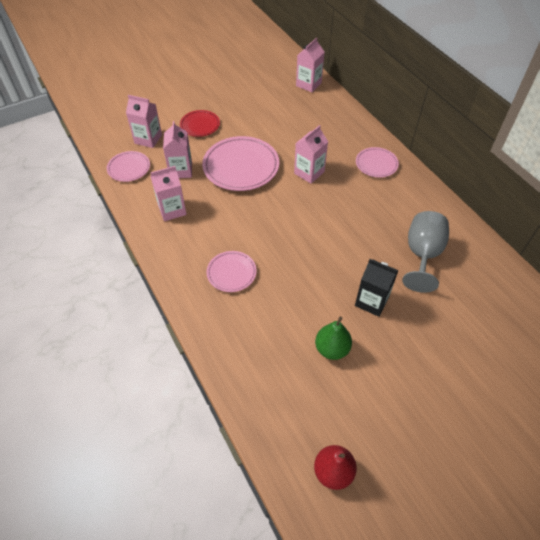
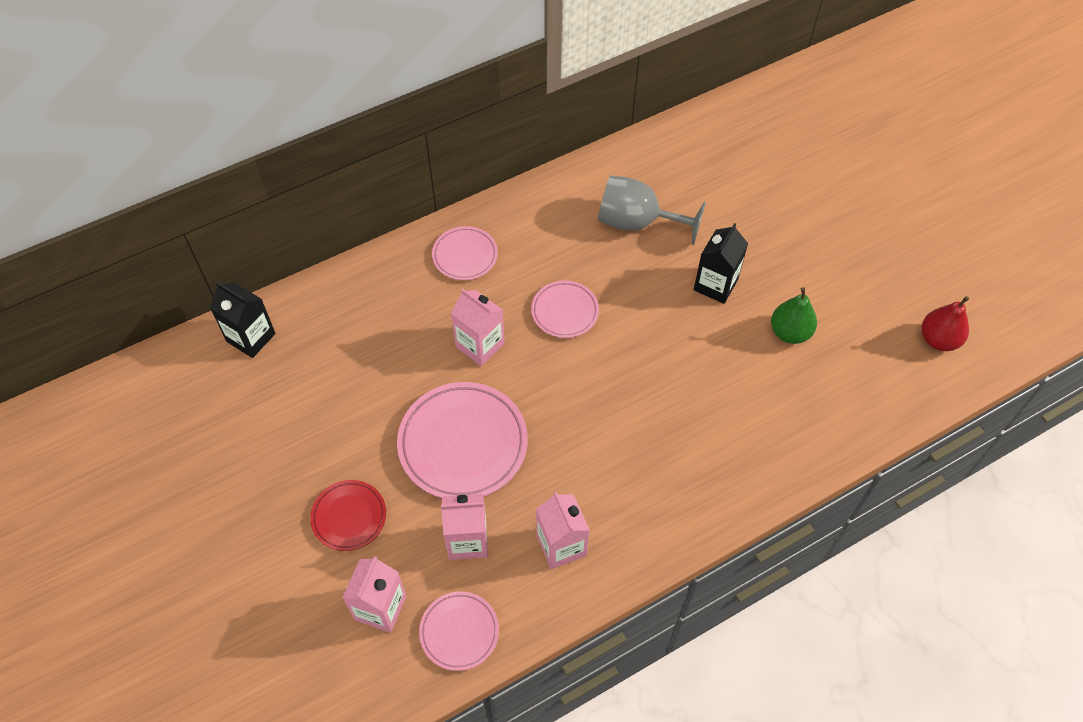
camera: 90 degrees left, 5 degrees up
pink plate [206,251,257,292] -> pink plate moved to [531,280,599,338]
pink carton [296,37,325,92] -> black carton [210,282,275,358]

